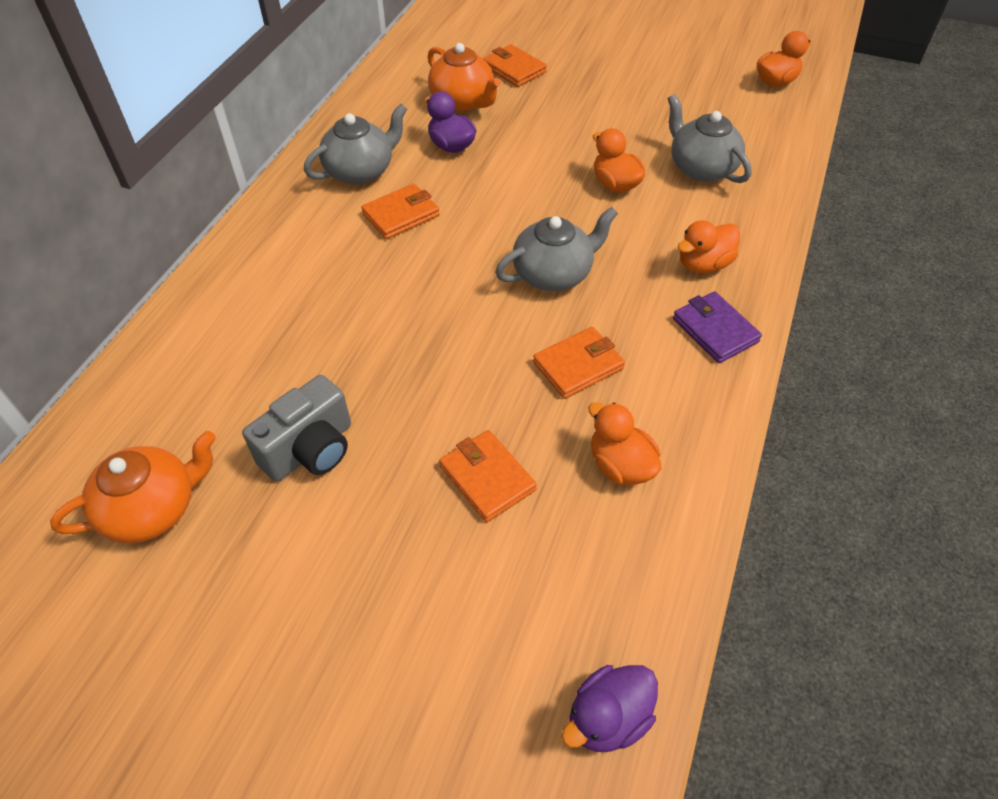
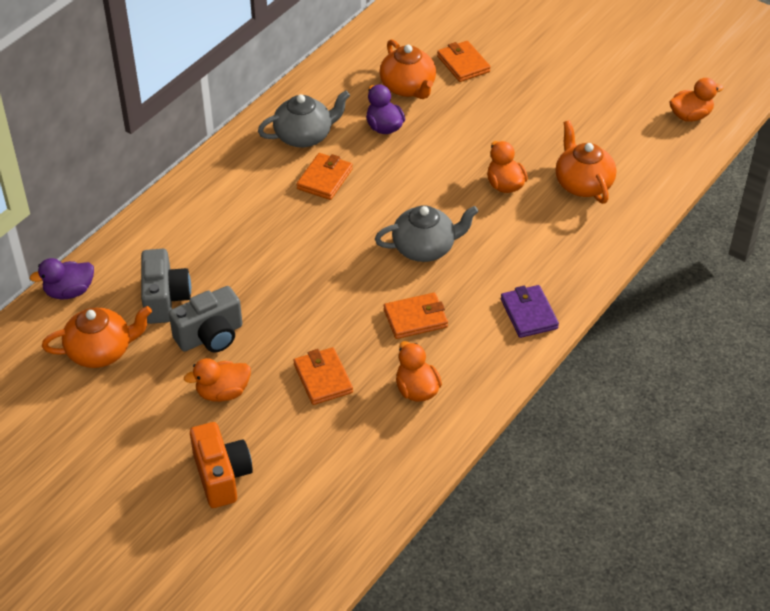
camera: 15 degrees right, 5 degrees down
orange wallet [361,183,440,239] -> orange wallet turned 45 degrees counterclockwise [296,153,353,200]
purple duck [562,665,658,752] -> purple duck moved to [30,258,94,299]
grey teapot [667,94,752,183] -> orange teapot [555,120,616,204]
orange duck [678,220,740,273] -> orange duck moved to [184,358,251,402]
none -> grey camera [141,249,191,324]
none -> orange camera [190,422,253,508]

